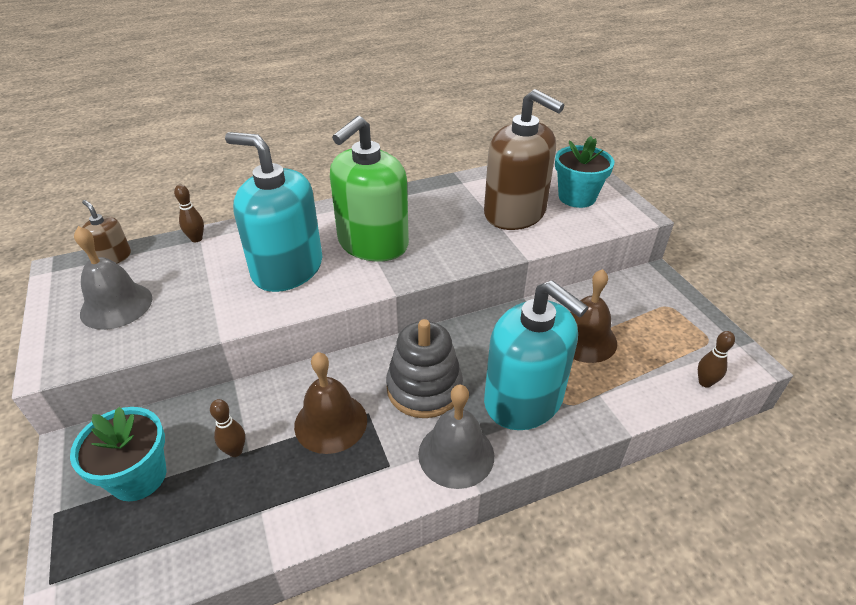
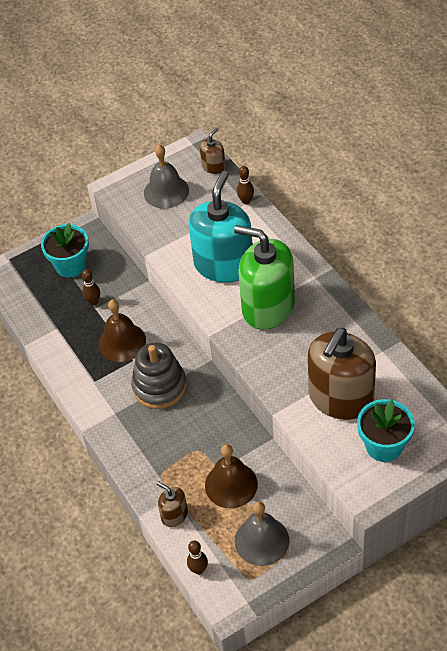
camera: 85 degrees right, 10 degrees up
grey bell [418,384,494,489] -> grey bell moved to [235,501,289,566]
turquoise soap dispenser [484,280,588,430] -> none
none -> brown soap dispenser [157,482,188,527]

